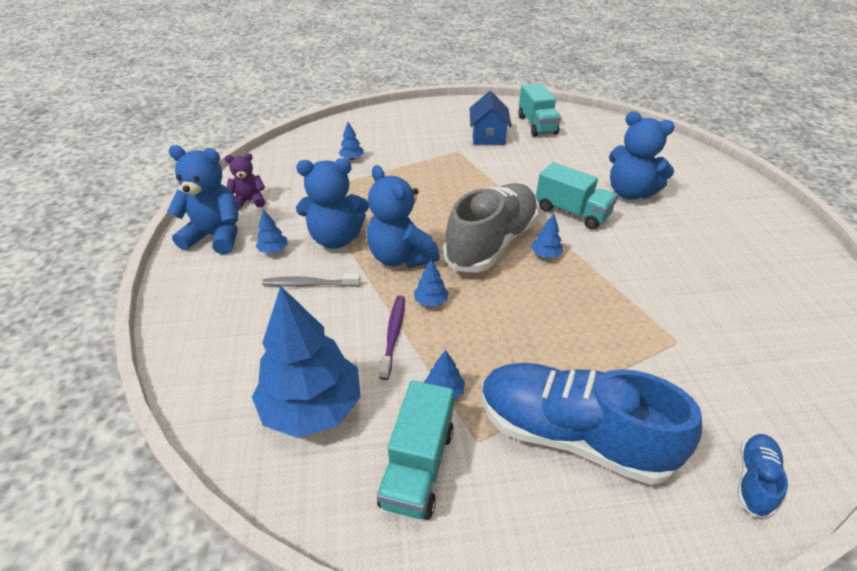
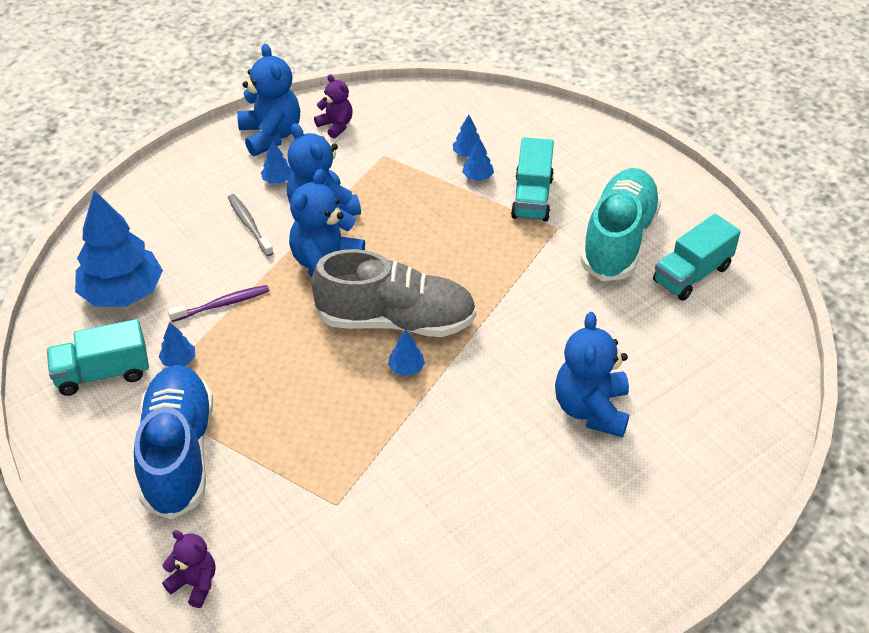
camera: 60 degrees right, 5 degrees up
blue tree [414,259,449,306] -> blue tree moved to [462,138,494,181]
blue house [469,91,511,145] -> turquoise shoe [581,168,662,281]
turquoise truck [536,162,618,230] -> turquoise truck moved to [511,137,554,221]
blue shoe [737,434,788,518] -> purple teddy bear [162,530,215,608]

